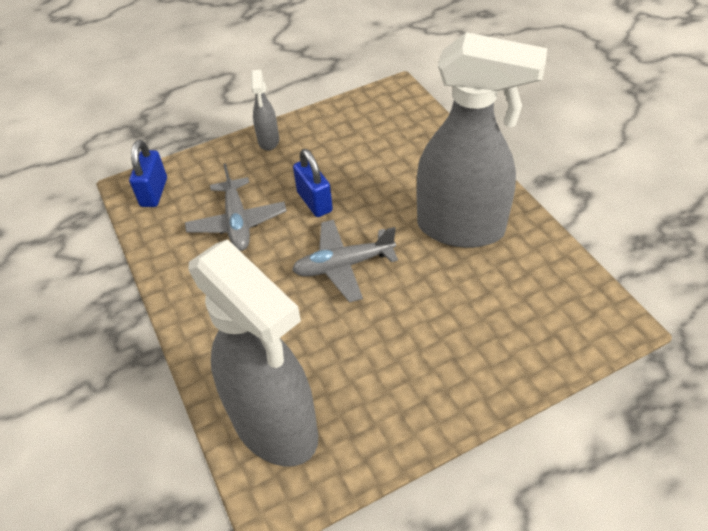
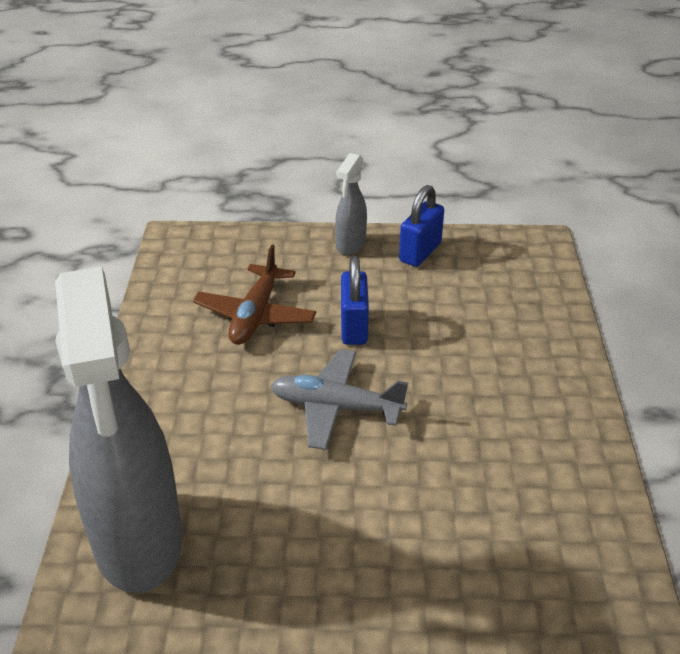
camera: 25 degrees right, 10 degrees down
blue padlock [129,140,167,207] -> blue padlock moved to [399,185,444,267]
grey plane [185,163,287,251] -> brown plane [193,245,316,345]
grey spray bottle [417,32,548,248] -> none

